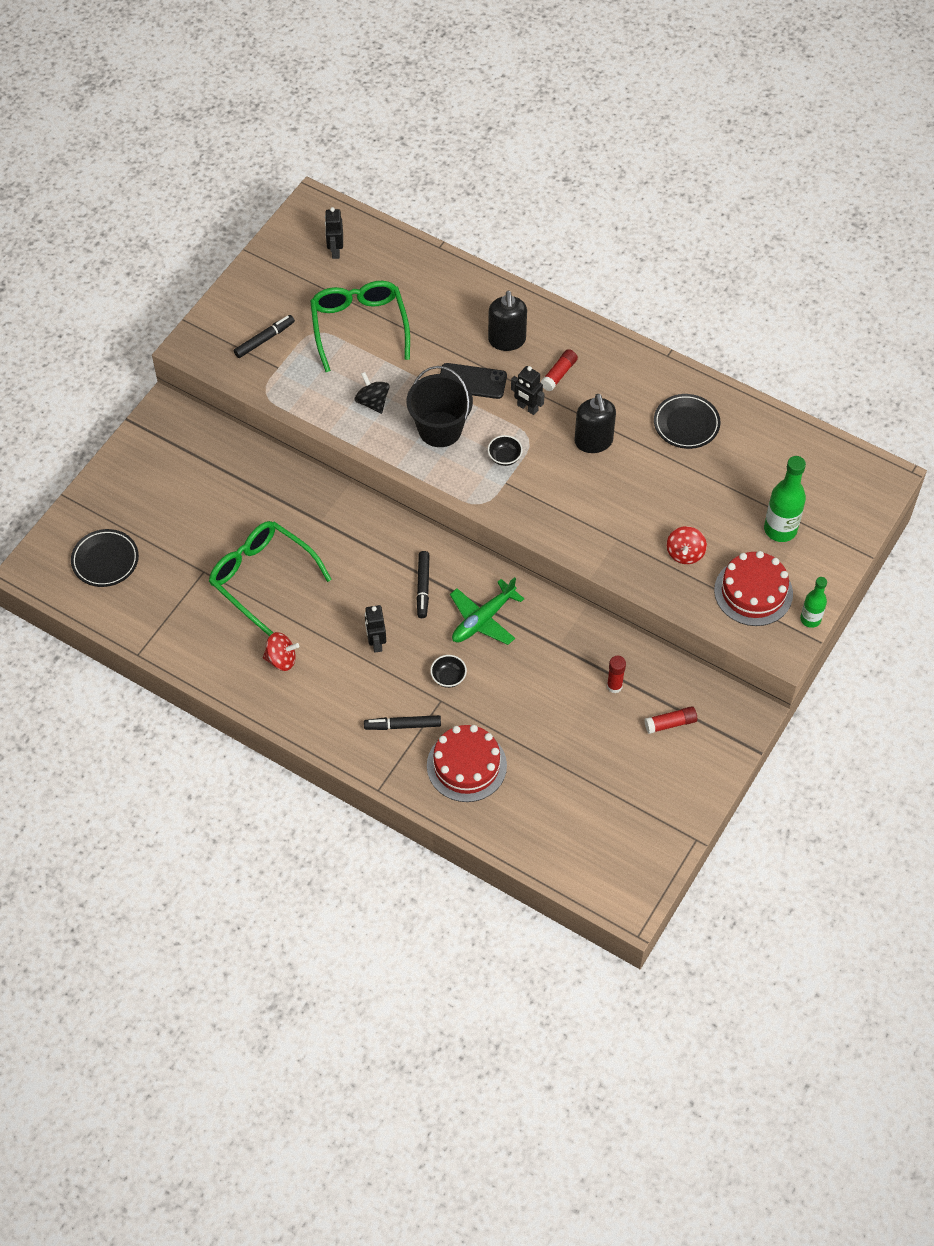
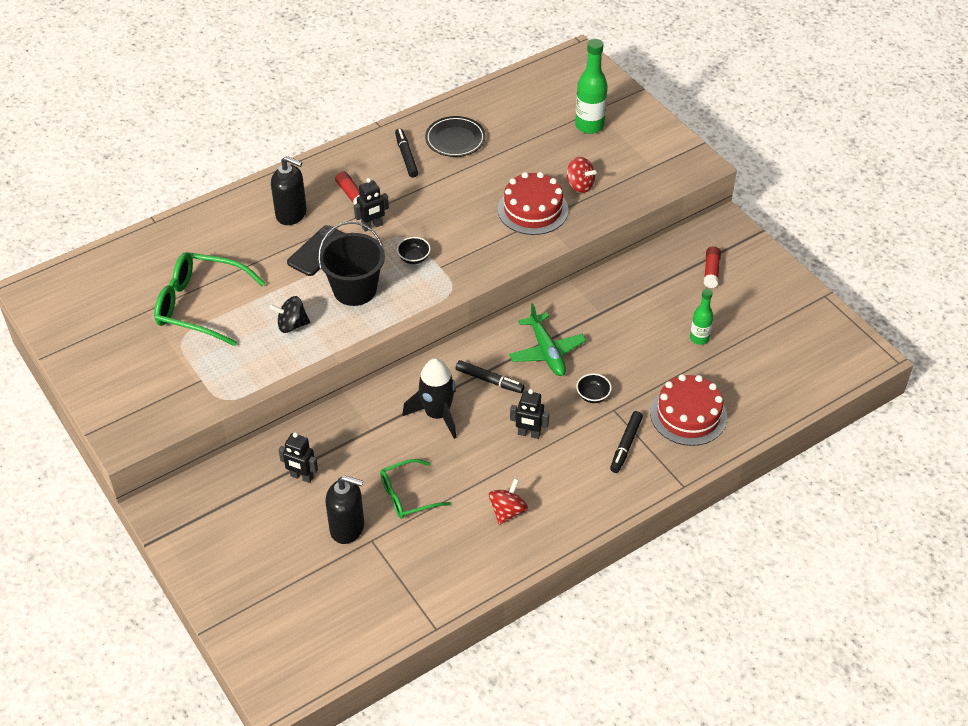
camera: 65 degrees left, 10 degrees down
black plate [71,529,139,587] -> none
green glasses [209,521,332,636] -> green glasses [380,459,451,519], size x0.61
black marker [234,315,295,358] -> black marker moved to [395,128,418,178]
black robot [325,207,343,259] -> black robot moved to [279,432,318,483]
black soap dispenser [574,394,616,453] -> black soap dispenser moved to [326,475,364,544]
red glue stick [607,656,626,693] -> none
red cake [714,551,793,626] -> red cake moved to [498,172,568,235]
green bottle [800,577,827,628] -> green bottle moved to [690,289,713,345]
none -> black rocket [402,358,456,439]

